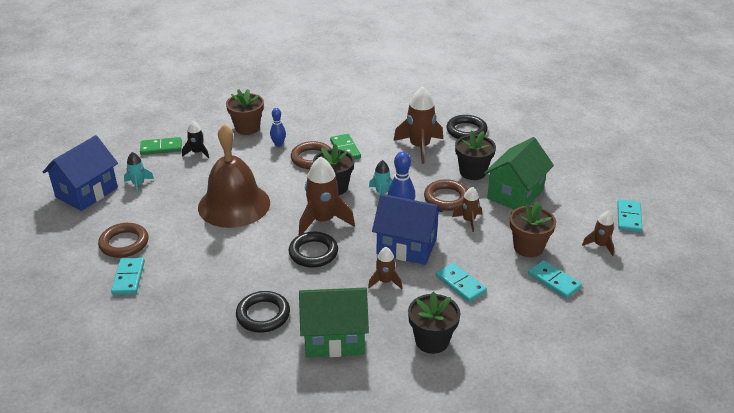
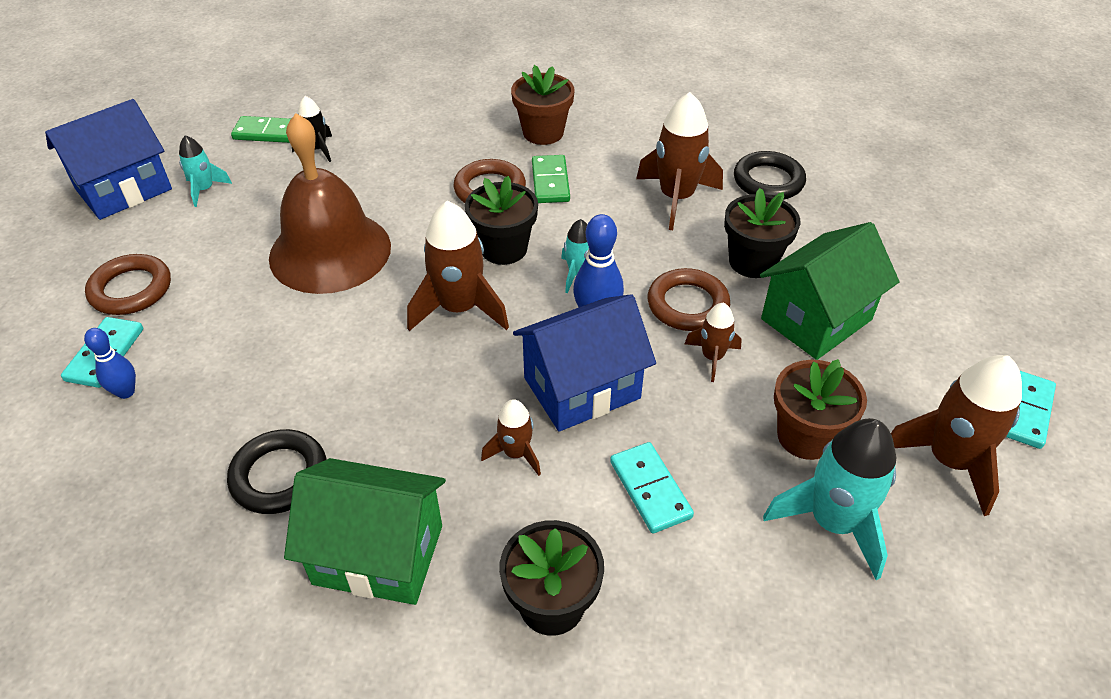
camera: 15 degrees right, 10 degrees up
brown flower pot [226,89,264,135] -> brown flower pot moved to [511,65,574,145]
blue bowling pin [270,108,286,147] -> blue bowling pin moved to [84,328,136,399]
black ring [289,232,338,268] -> none
blue house [372,194,443,265] -> blue house turned 60 degrees counterclockwise [513,294,656,432]
turquoise domino [528,260,582,299] -> turquoise rocket [763,418,896,580]
brown rocket [582,211,614,256] -> brown rocket [891,355,1022,516], size x1.84

